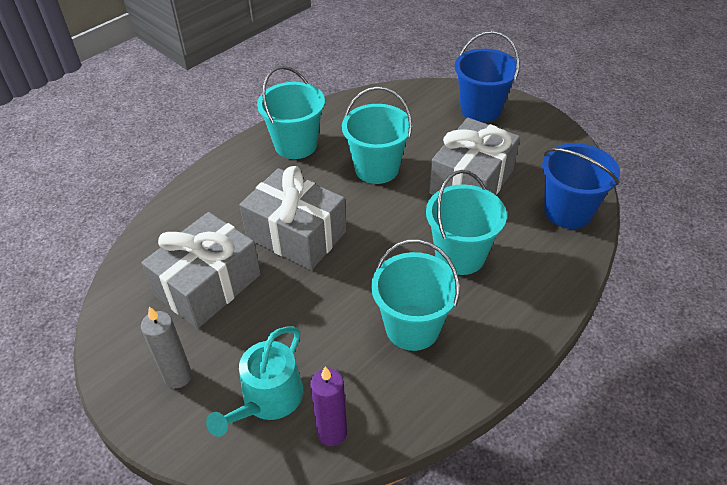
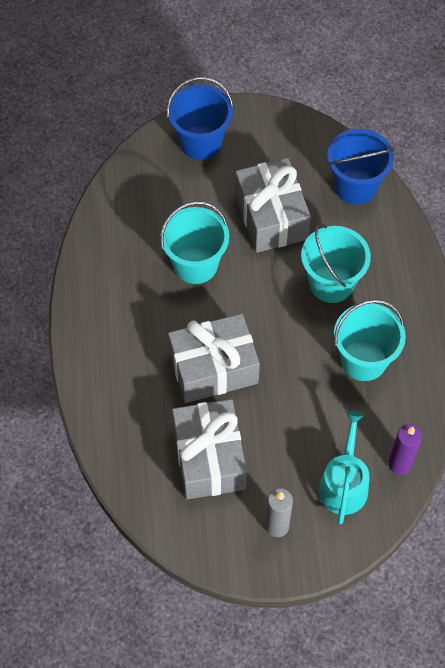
camera: 50 degrees left, 15 degrees up
turquoise watering can [206,326,303,437] -> turquoise watering can turned 150 degrees counterclockwise [318,411,369,524]
turquoise bucket [257,66,325,159] -> none

